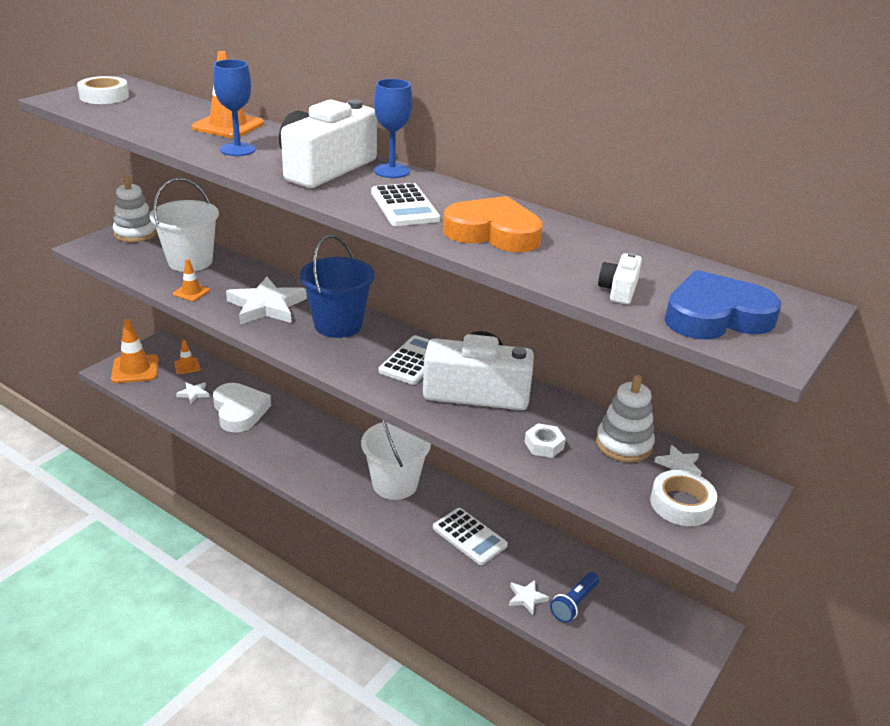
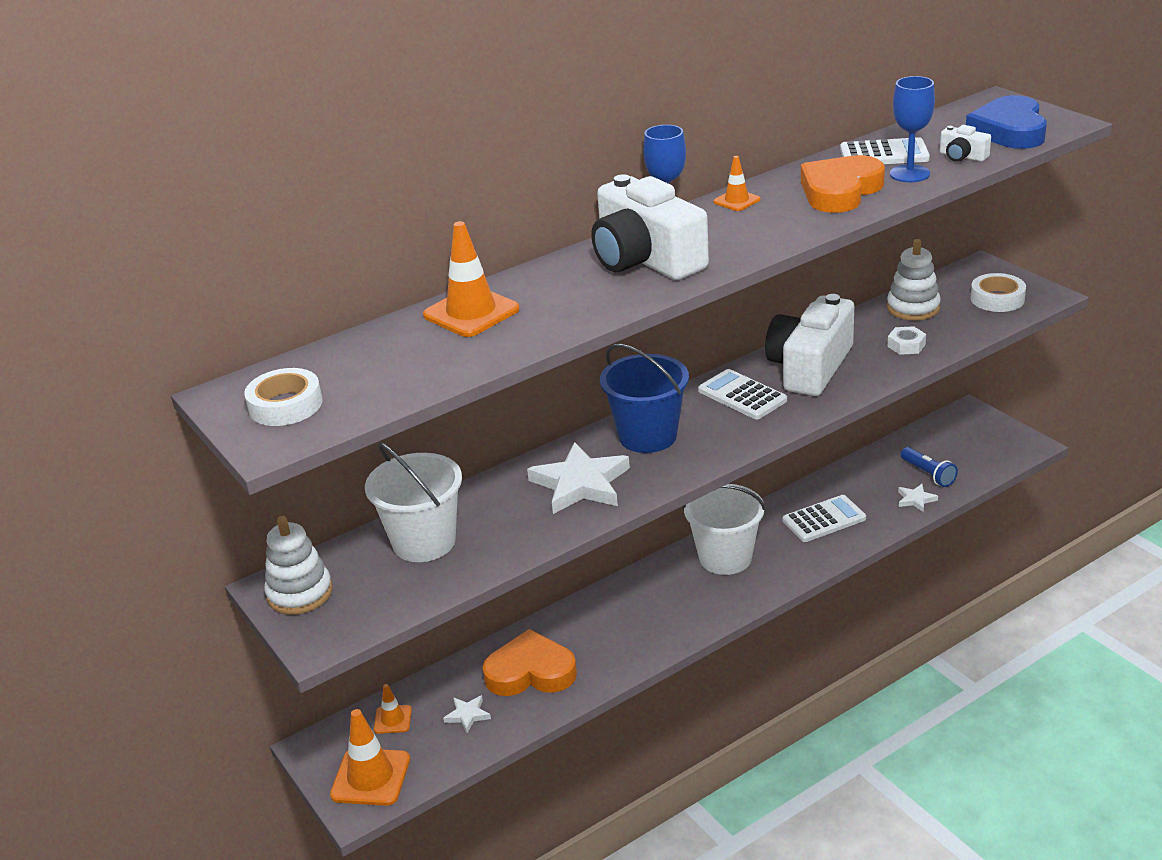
camera: 65 degrees left, 0 degrees up
orange traffic cone [173,259,210,301] -> orange traffic cone moved to [713,156,760,211]
blue goblet [213,59,256,156] -> blue goblet moved to [890,76,935,182]
white heart [213,383,271,433] -> orange heart [483,629,577,696]
white calculator [371,183,440,226] -> white calculator moved to [840,137,930,164]
white star [654,445,702,476] -> none

